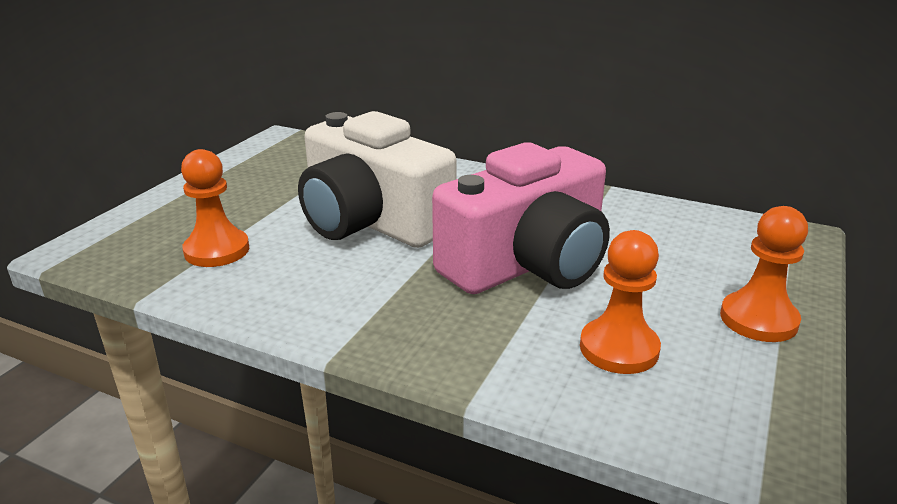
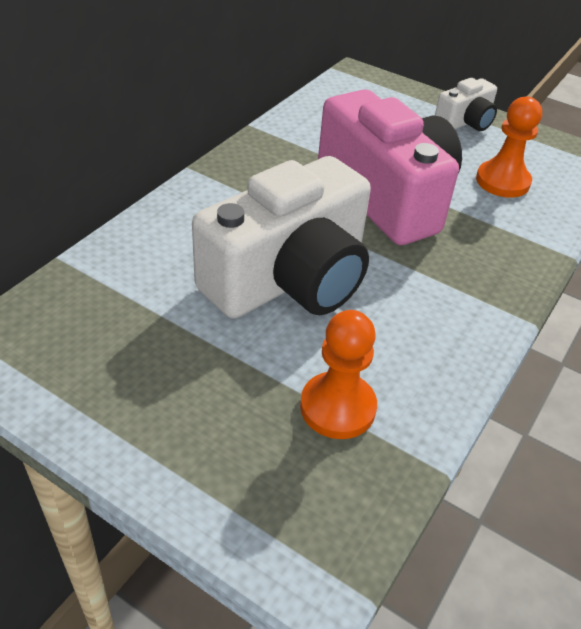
camera: 85 degrees left, 15 degrees up
orange pawn [720,206,808,342] -> white camera [435,78,497,131]

